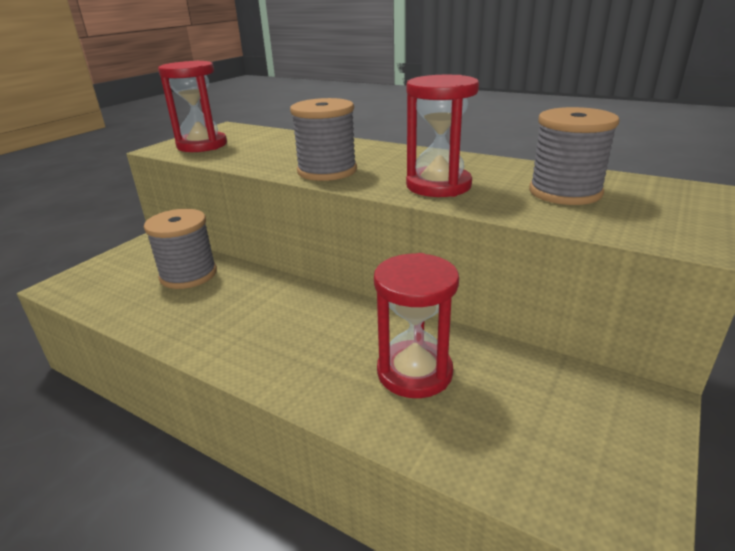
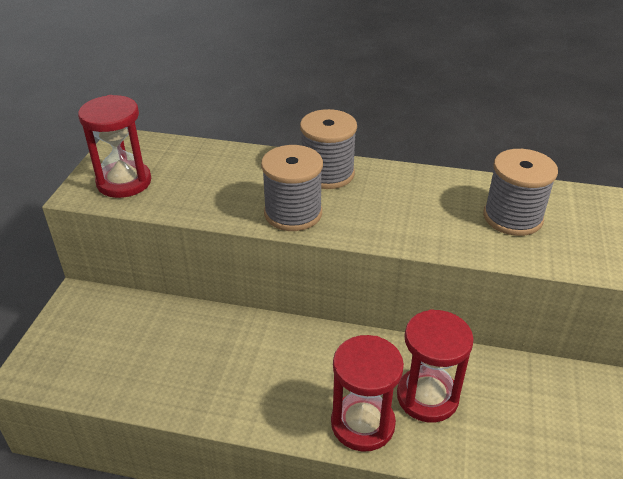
camera: 20 degrees left, 10 degrees up
grey spool [144,209,217,289] -> grey spool moved to [300,109,357,189]
red hourglass [406,75,479,197] -> red hourglass moved to [331,335,404,452]

